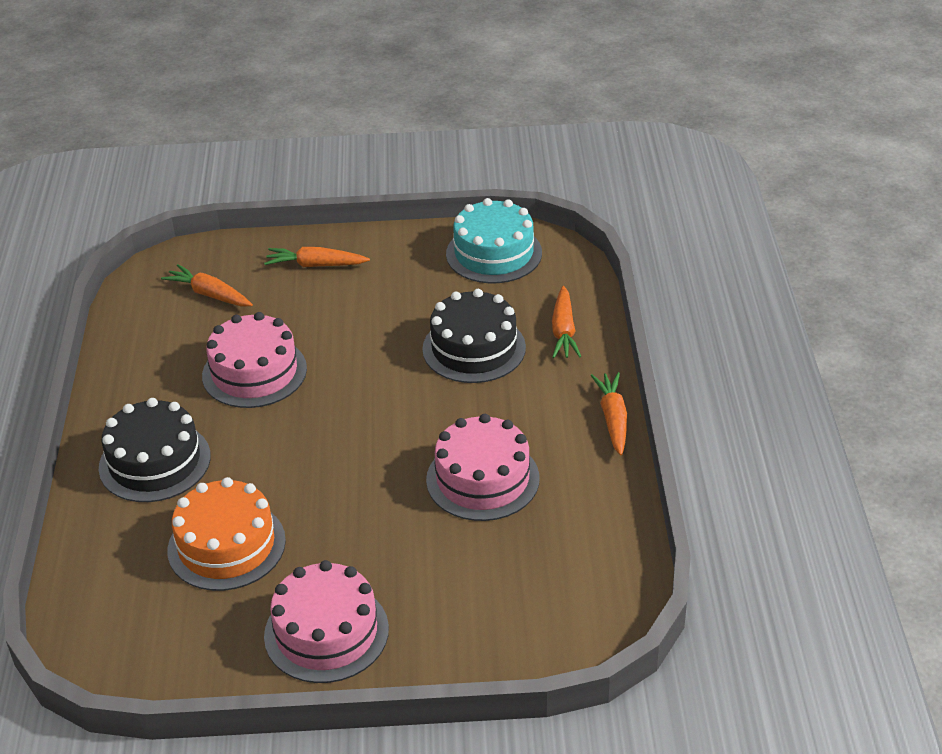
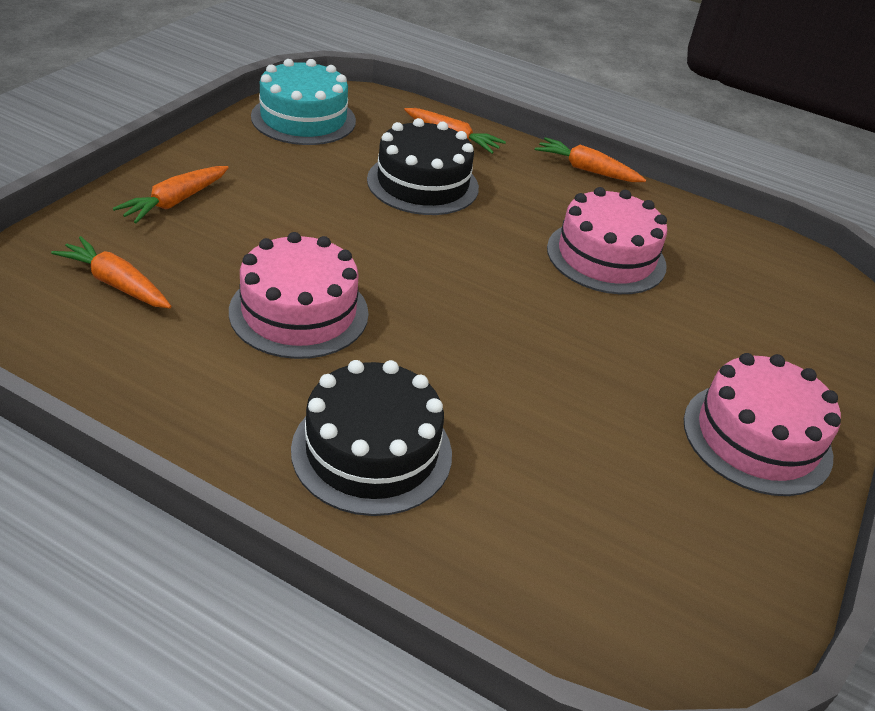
camera: 65 degrees left, 0 degrees up
orange carrot [161,264,253,306] -> orange carrot turned 60 degrees clockwise [51,236,171,308]
orange cake [167,477,286,591] -> none

